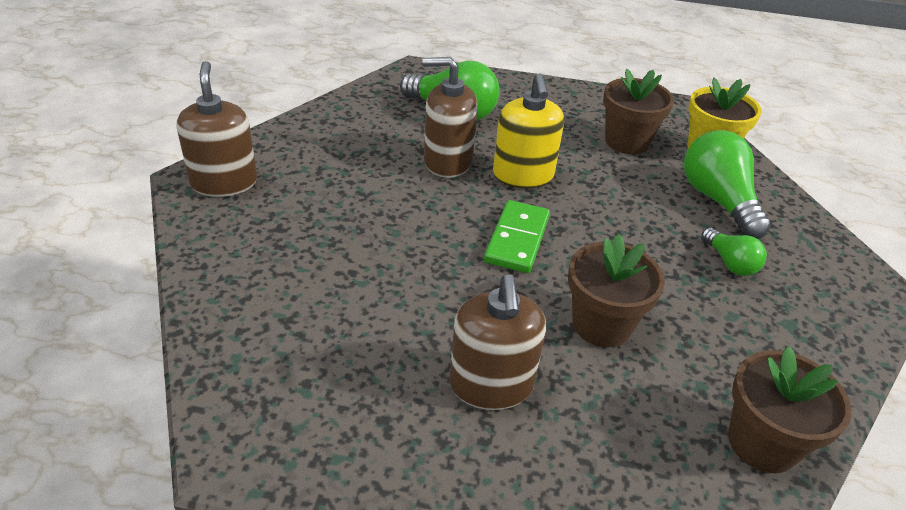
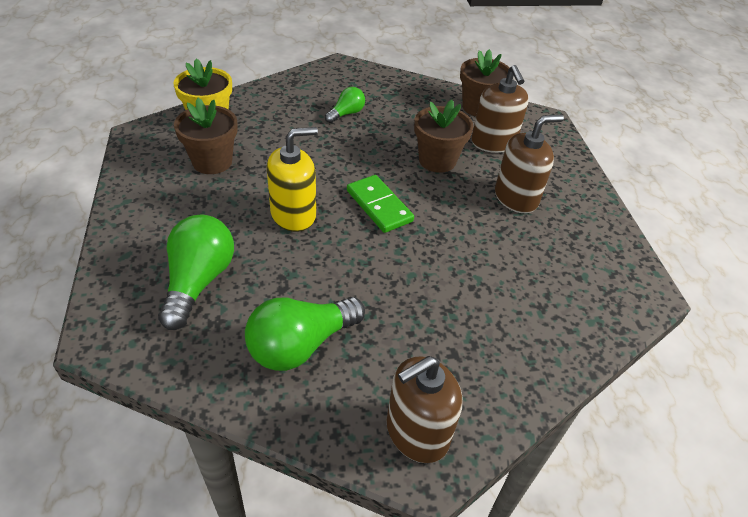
camera: 110 degrees left, 5 degrees up
brown soap dispenser [422,57,478,178] -> brown soap dispenser moved to [471,65,529,153]
green domino [484,200,550,273] -> green domino turned 60 degrees clockwise [347,175,414,233]
green light bulb [684,130,771,239] -> green light bulb moved to [245,297,365,371]

